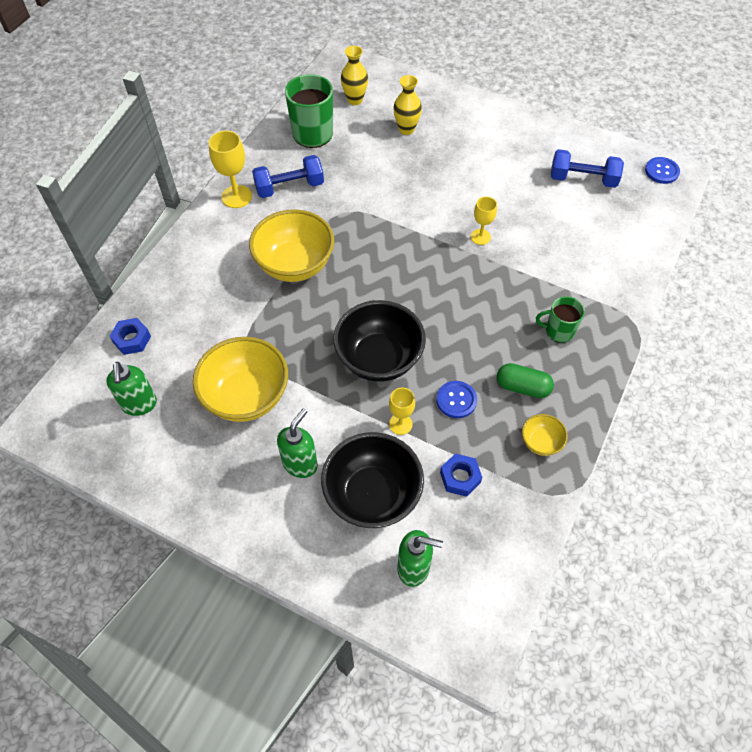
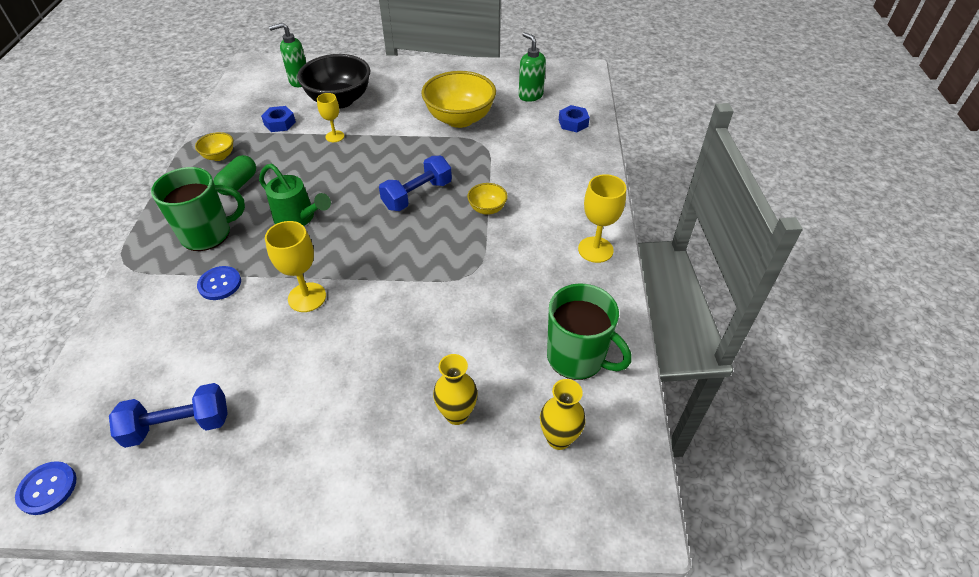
camera: 155 degrees right, 10 degrees down
yellow bowl [249,209,334,282] -> yellow bowl [467,183,508,215], size x0.47
blue dumbbell [252,155,324,198] -> blue dumbbell moved to [379,156,452,211]
green soap dispenser [277,409,318,478] -> none
black bowl [333,300,426,382] -> none
blue button [436,381,477,418] -> blue button moved to [197,266,241,300]
yellow goblet [471,196,497,245] -> yellow goblet [265,221,326,312], size x1.57
green capsule [497,363,554,398] -> green capsule turned 60 degrees counterclockwise [214,155,256,196]
green mug [536,296,585,343] -> green mug [151,167,245,251], size x1.69
none -> green watering can [259,164,331,226]

